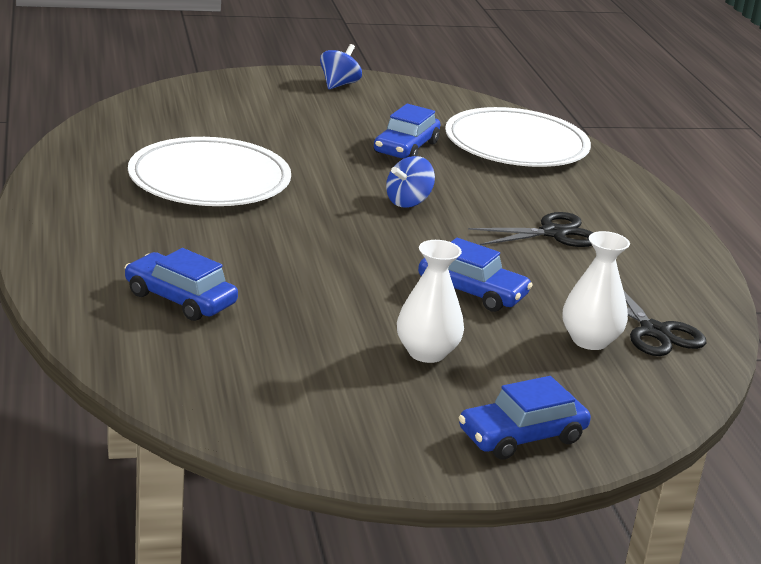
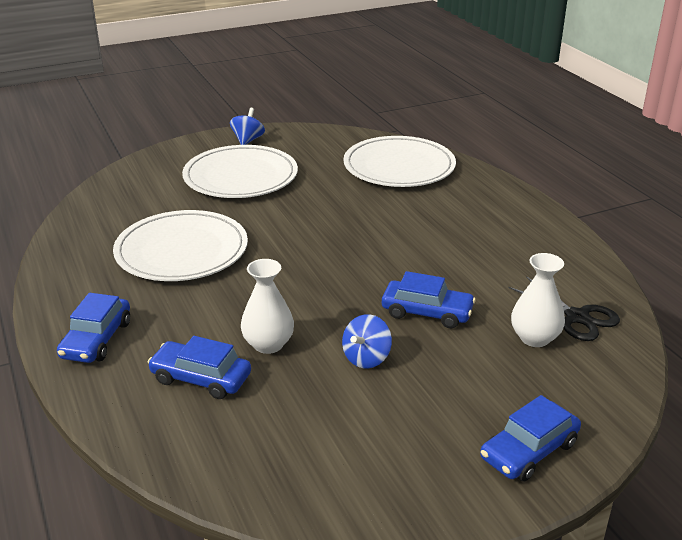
camera: 10 degrees left, 5 degrees up
blue car [374,104,440,158] -> blue car moved to [57,293,130,363]
blue spinning top [386,156,435,208] -> blue spinning top moved to [342,314,392,368]
white vase [397,240,464,363] -> white vase moved to [241,259,294,354]
black scissors [468,212,593,247] -> none
none -> white plate [182,145,298,198]

